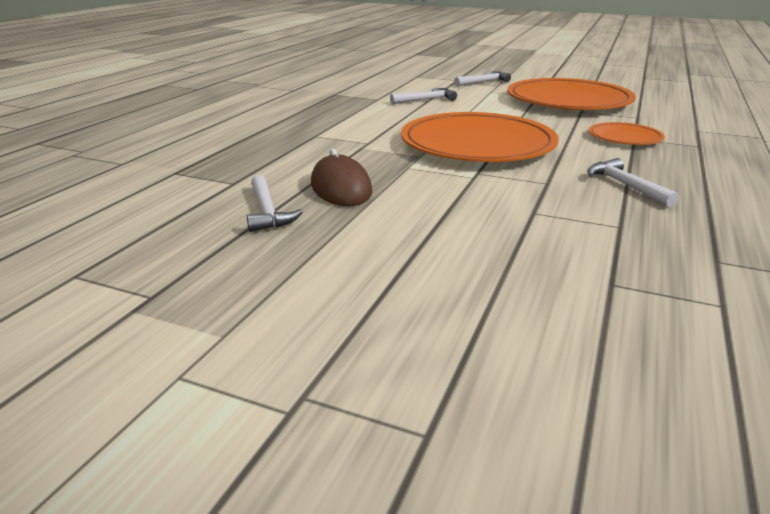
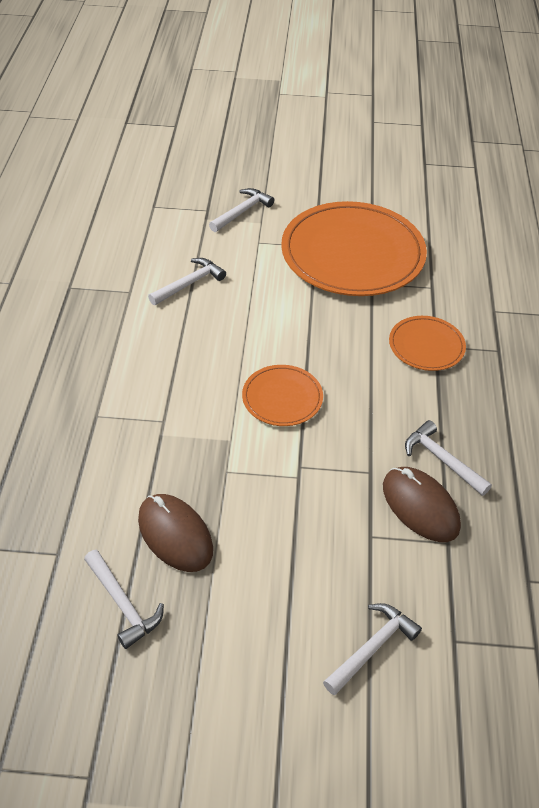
camera: 20 degrees left, 20 degrees up
orange plate [401,112,559,162] -> orange plate [242,365,323,426], size x0.48
none -> white hammer [323,603,422,695]
none -> brown mouse [383,467,461,542]

